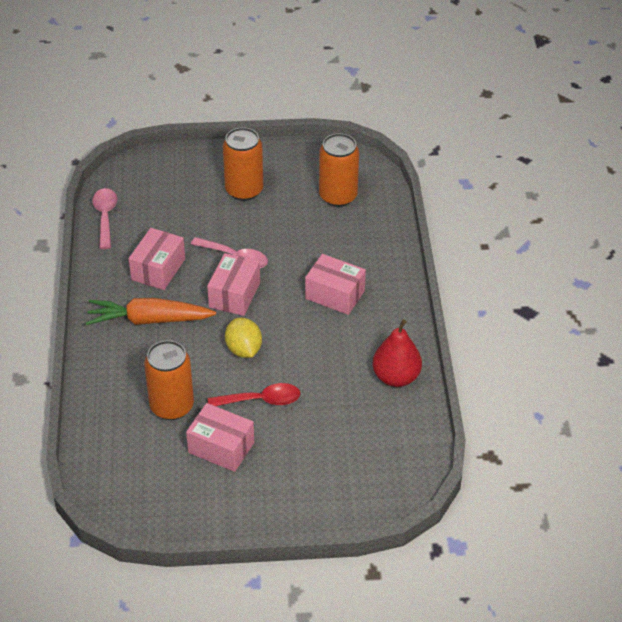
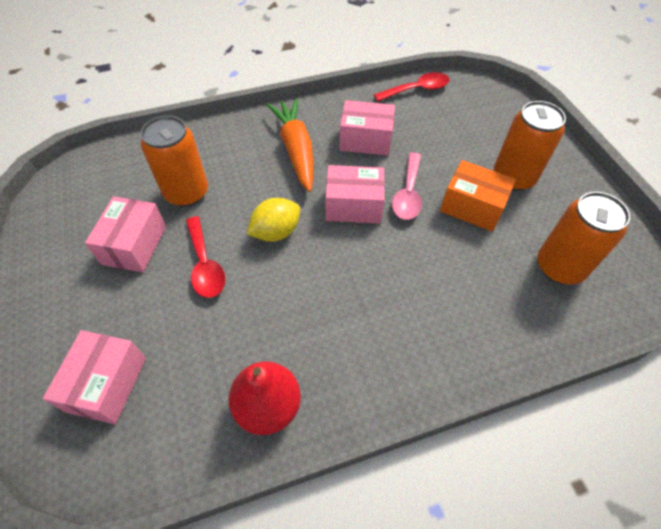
camera: 75 degrees right, 10 degrees up
pink spoon [92,188,117,249] -> red spoon [374,72,450,102]
pink box [305,254,366,315] -> pink box moved to [43,330,146,424]
none -> orange box [440,160,516,231]

